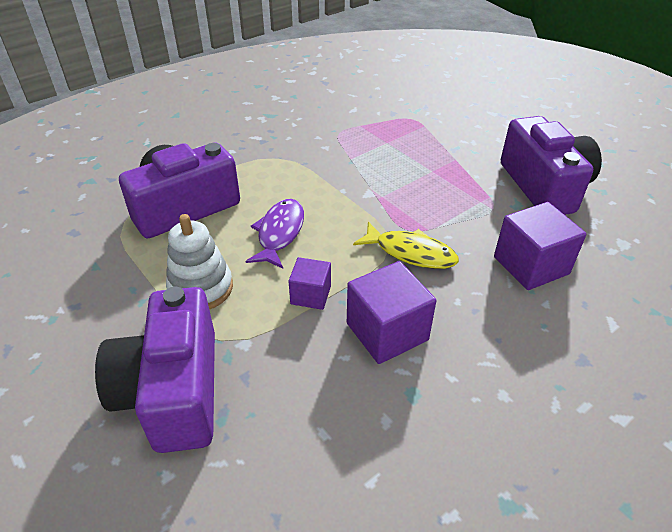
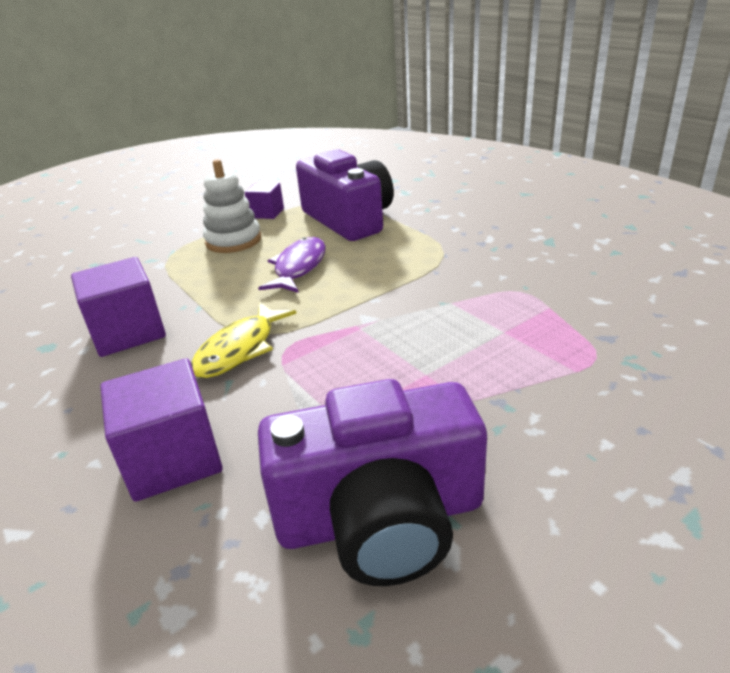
camera: 95 degrees right, 10 degrees down
purple camera [95,287,215,453] -> none
purple fish [245,199,304,269] -> purple fish turned 90 degrees counterclockwise [258,237,326,293]
purple cube [288,257,331,310] -> purple cube moved to [245,182,284,219]

